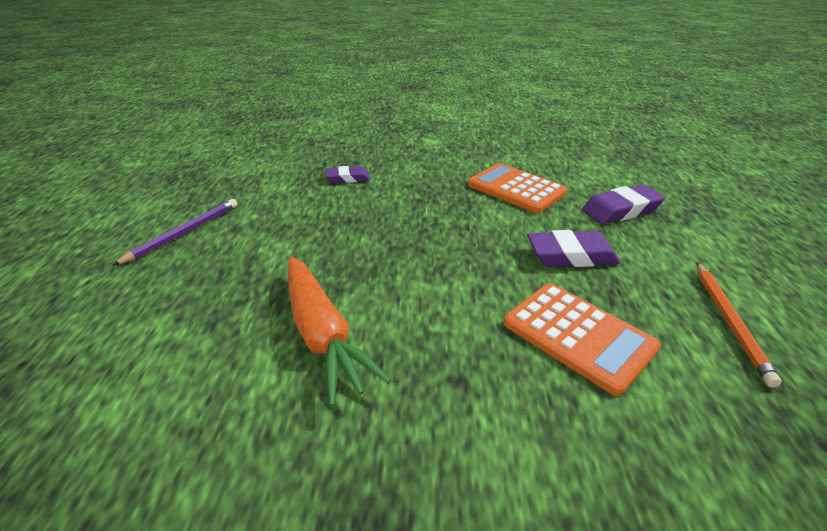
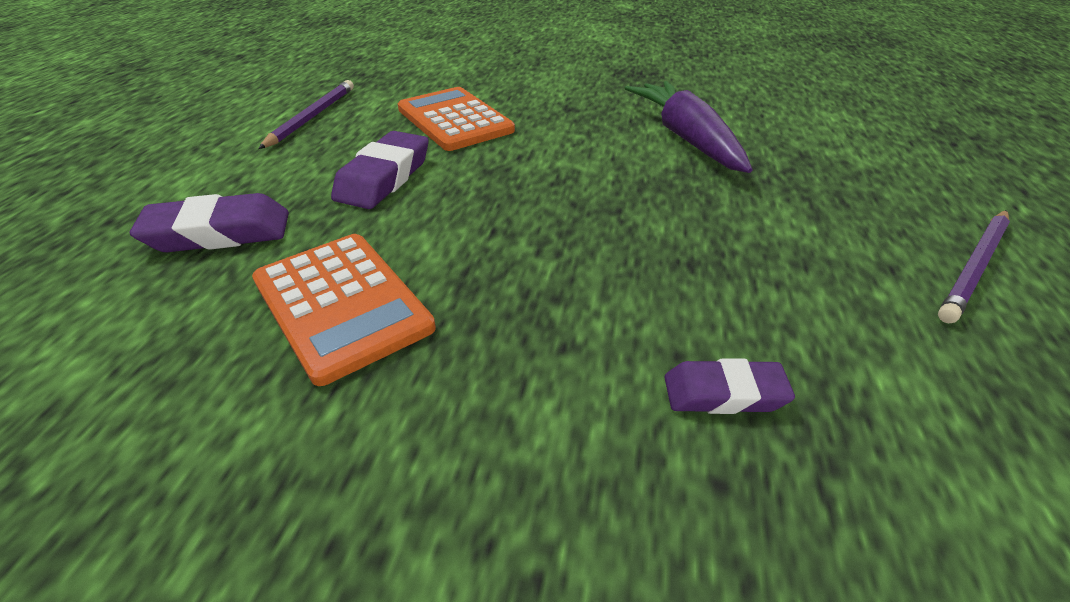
camera: 170 degrees left, 5 degrees up
orange carrot [288,257,391,407] -> purple carrot [625,81,752,173]
purple eraser [527,230,620,267] -> purple eraser turned 75 degrees counterclockwise [331,131,429,209]
orange pencil [697,263,782,387] -> purple pencil [258,80,354,149]

